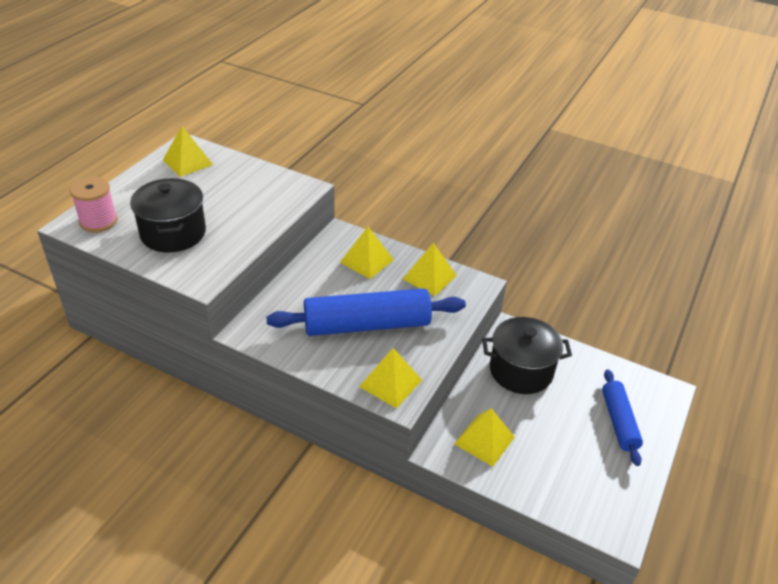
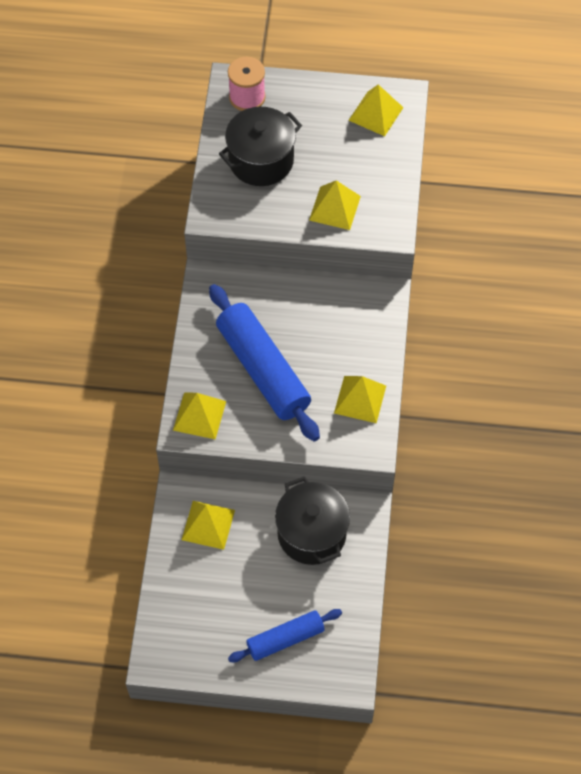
camera: 70 degrees right, 20 degrees up
yellow pyramid [340,227,394,279] -> yellow pyramid moved to [309,180,361,230]

